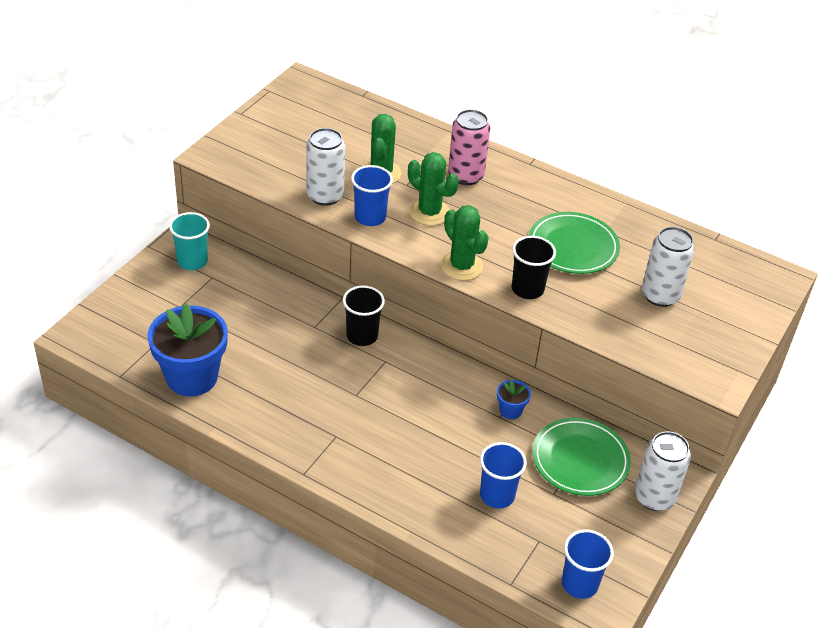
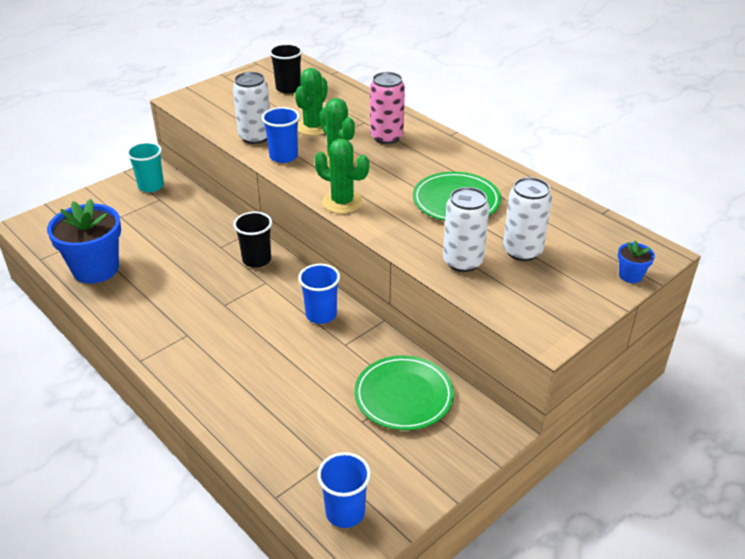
camera: 20 degrees right, 5 degrees down
green cactus [441,205,489,281] -> green cactus turned 45 degrees counterclockwise [315,139,369,214]
blue cup [480,442,527,508] -> blue cup moved to [298,264,340,324]
blue flower pot [497,379,531,419] -> blue flower pot moved to [618,240,655,283]
black cup [512,236,556,299] -> black cup moved to [269,44,303,93]
white can [635,431,691,511] -> white can moved to [443,187,489,272]

